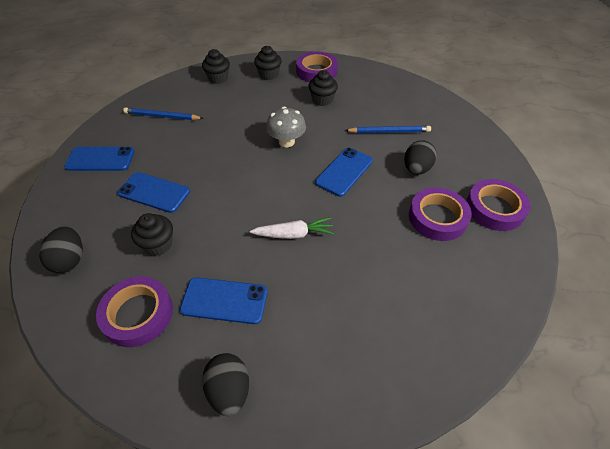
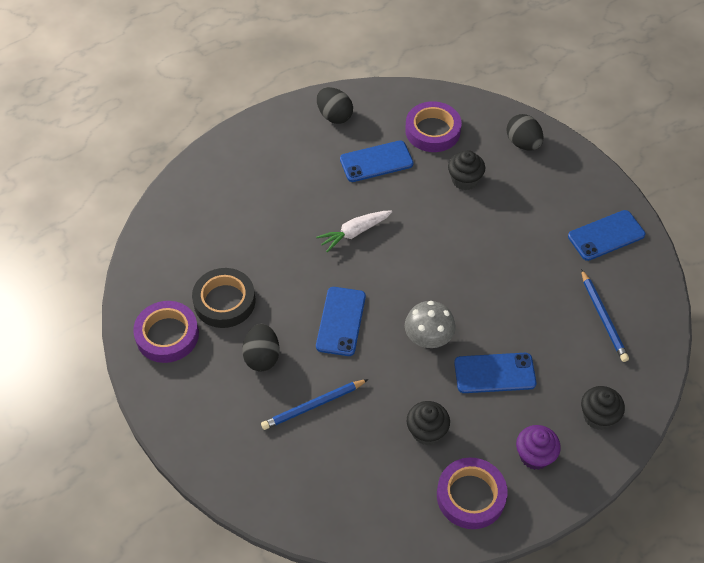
camera: 155 degrees right, 5 degrees up
blue phone [117,172,190,213] -> blue phone moved to [454,353,536,393]
blue pencil [123,108,204,120] -> blue pencil turned 90 degrees clockwise [581,269,629,362]
black cupcake [254,46,282,80] -> purple cupcake [516,425,561,470]
purple tape [409,188,472,241] -> black tape [192,268,255,328]

